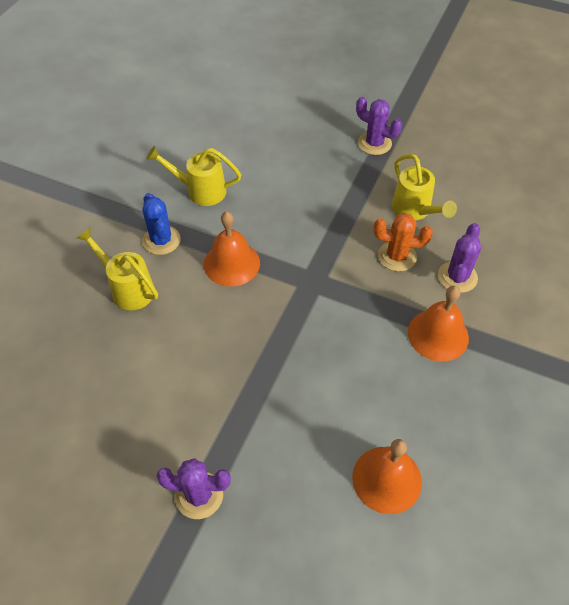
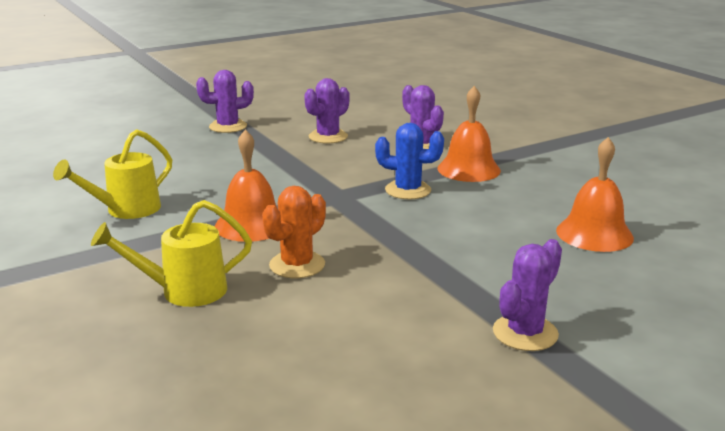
camera: 55 degrees left, 30 degrees down
blue cactus [142,193,181,255] -> blue cactus moved to [375,123,444,199]
orange cactus [374,213,433,271] -> orange cactus moved to [262,186,326,278]
yellow watering can [392,154,457,220] -> purple cactus [304,78,350,144]

